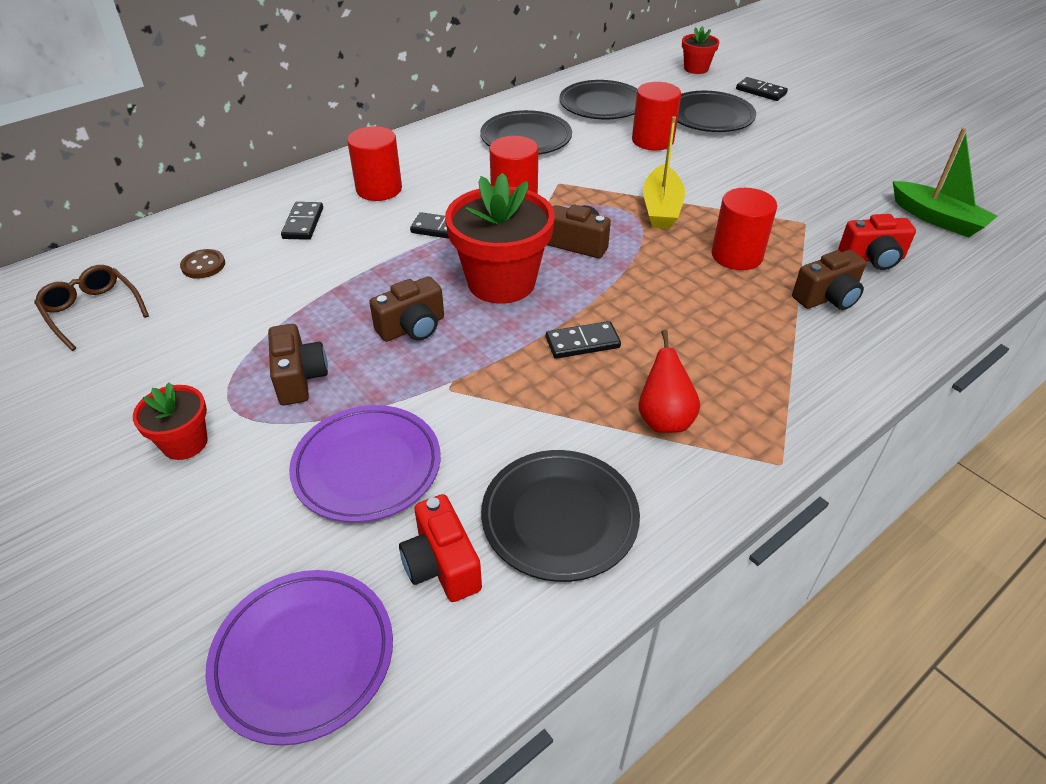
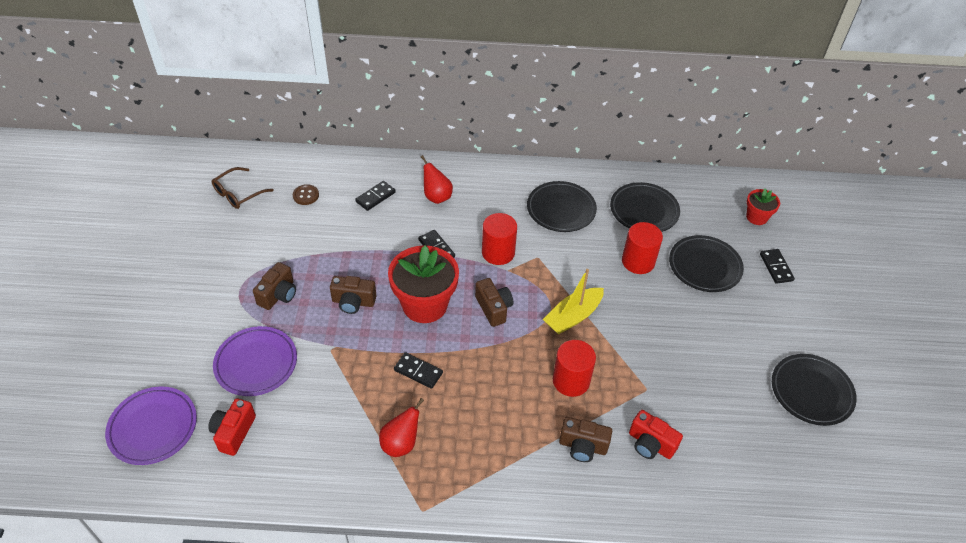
camera: 40 degrees right, 5 degrees up
brown glasses [34,265,149,351] -> brown glasses turned 135 degrees counterclockwise [212,167,274,209]
red flower pot [133,383,208,460] -> none
red cylinder [347,126,402,201] -> red pear [421,155,453,204]
black plate [481,450,640,582] -> black plate moved to [772,354,857,426]
green boat [893,128,997,237] -> none

